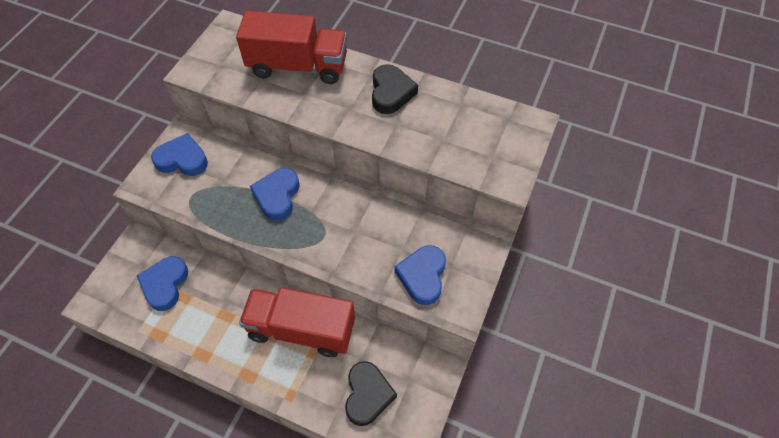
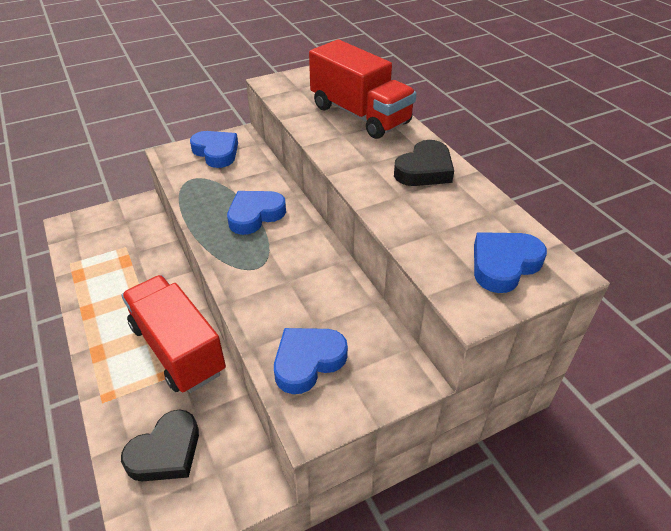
camera: 40 degrees right, 15 degrees down
blue heart [137,256,188,311] -> blue heart moved to [474,232,547,293]

